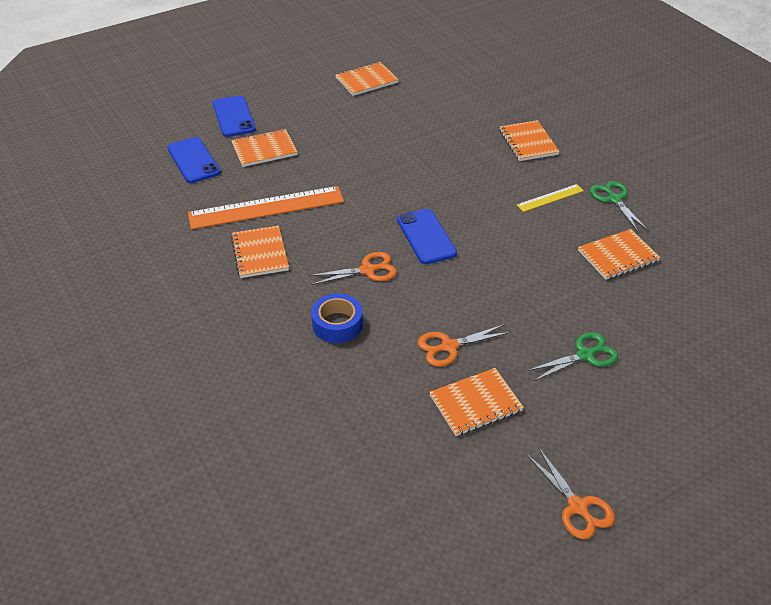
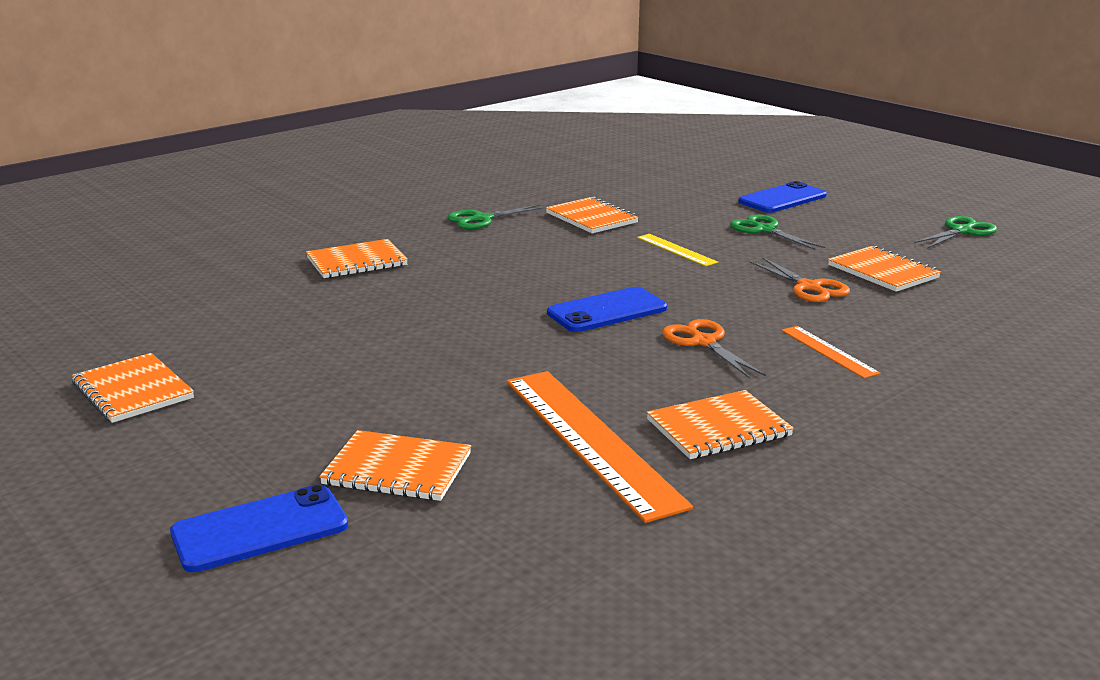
camera: 100 degrees left, 20 degrees down
blue phone [167,137,221,183] -> blue phone moved to [738,181,827,213]
orange notebook [231,129,297,167] -> orange notebook turned 45 degrees counterclockwise [319,430,471,501]
blue tape [311,293,363,343] -> orange ruler [781,326,880,379]
yellow ruler [517,184,584,212] -> yellow ruler moved to [637,234,718,266]
orange scissors [527,448,615,539] -> green scissors [914,216,997,249]

